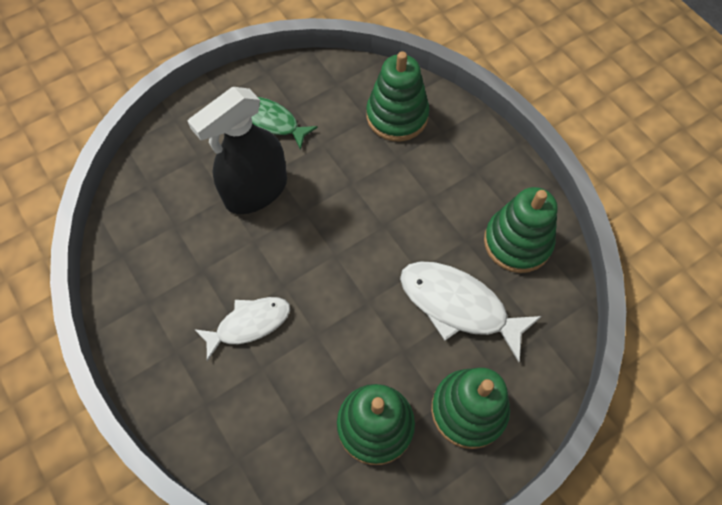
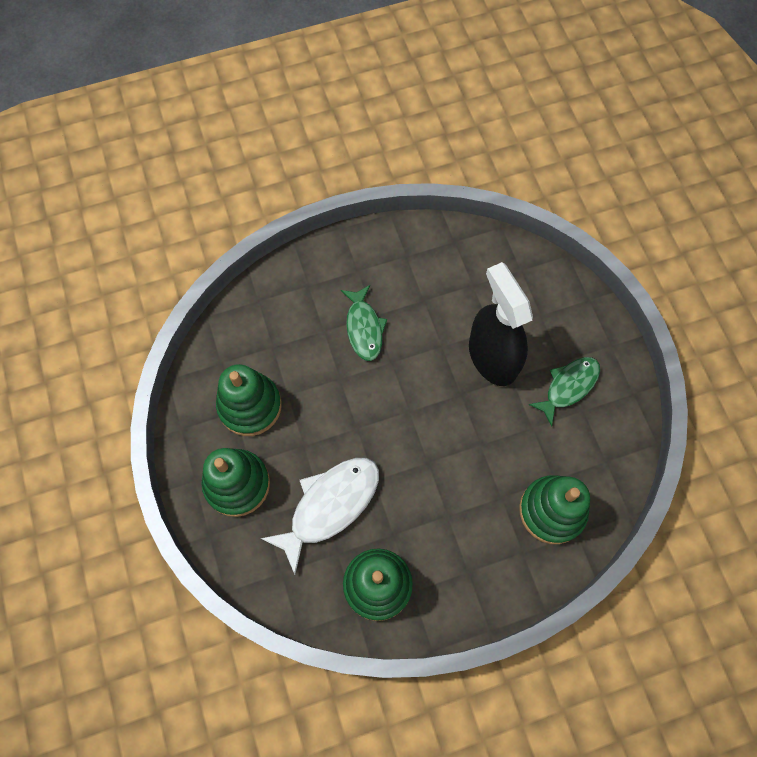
camera: 105 degrees right, 5 degrees up
white fish [194,297,290,361] -> green fish [341,285,387,361]

